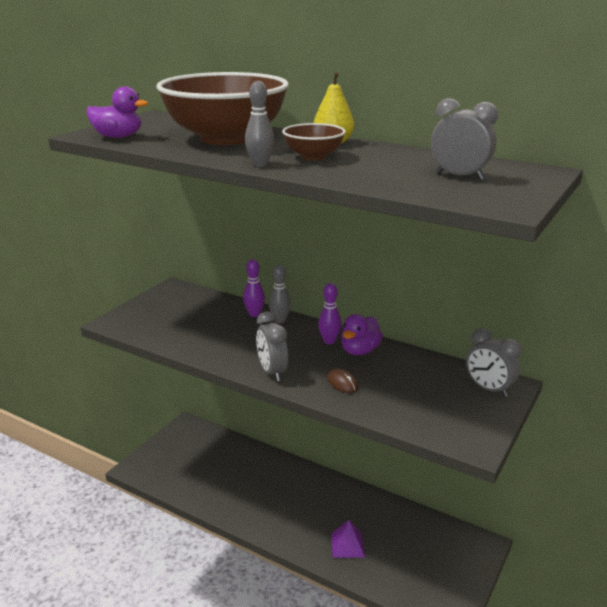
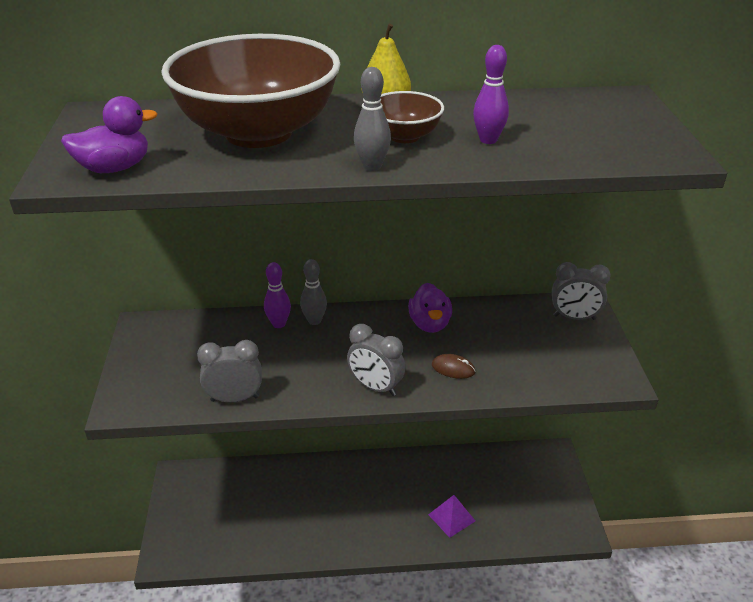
camera: 35 degrees left, 10 degrees up
purple bowling pin [318,283,342,344] -> purple bowling pin moved to [473,45,509,144]
grey clock [431,98,498,180] -> grey clock moved to [197,340,262,403]

